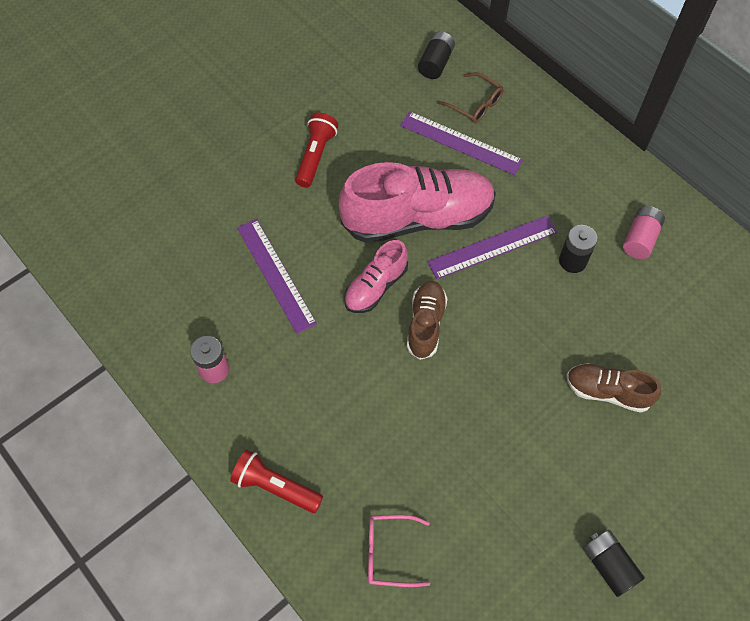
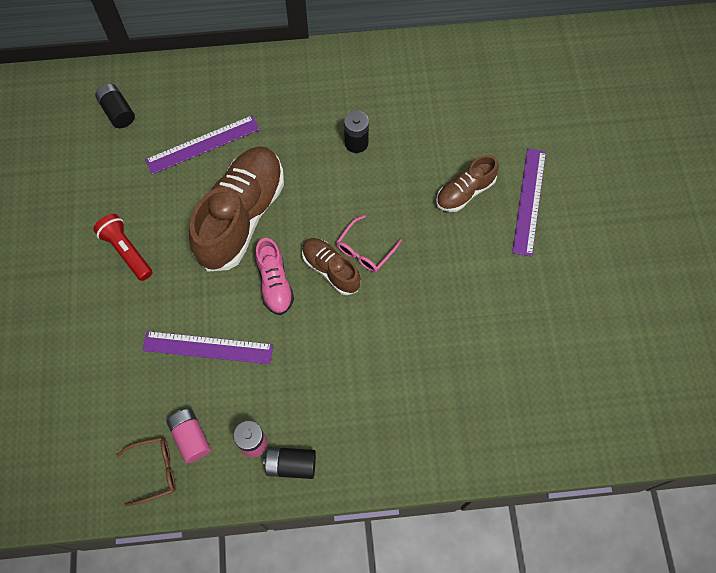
camera: 55 degrees left, 5 degrees up
red flashlight [230,449,323,513] -> none
pink shoe [339,162,496,243] -> brown shoe [189,147,284,272]
pink glasses [368,515,430,587] -> pink glasses moved to [336,215,402,272]
purple ruler [427,215,558,279] -> purple ruler moved to [512,149,546,257]
brown glasses [437,72,504,123] -> brown glasses moved to [116,437,176,506]
black battery [583,530,645,597] -> black battery moved to [263,447,316,479]
pink battery [623,206,665,259] -> pink battery moved to [167,409,211,463]

